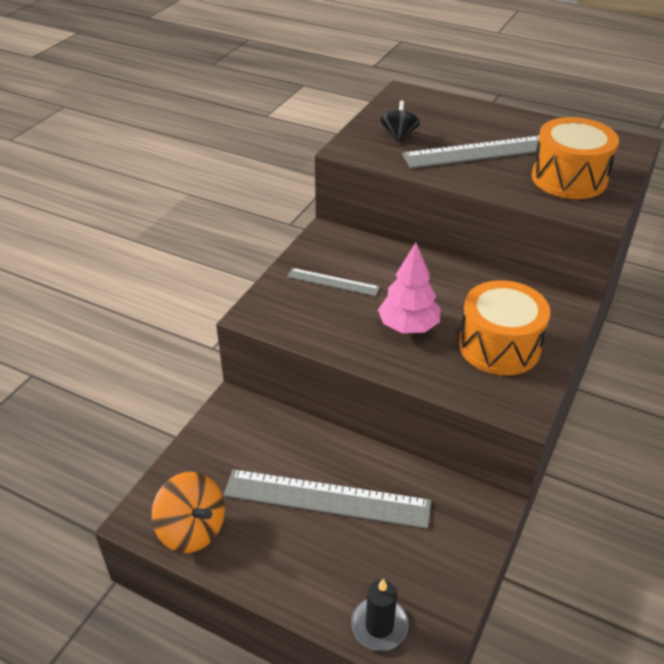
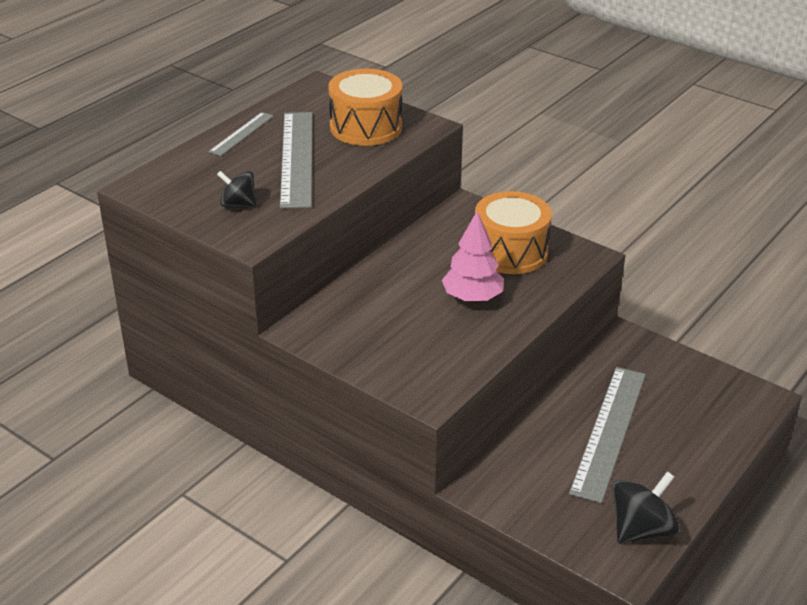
camera: 80 degrees left, 5 degrees down
orange spinning top [152,472,225,553] -> black spinning top [612,471,680,543]
grey ruler [287,268,380,296] -> grey ruler moved to [208,112,274,156]
black candle [351,579,408,651] -> none

